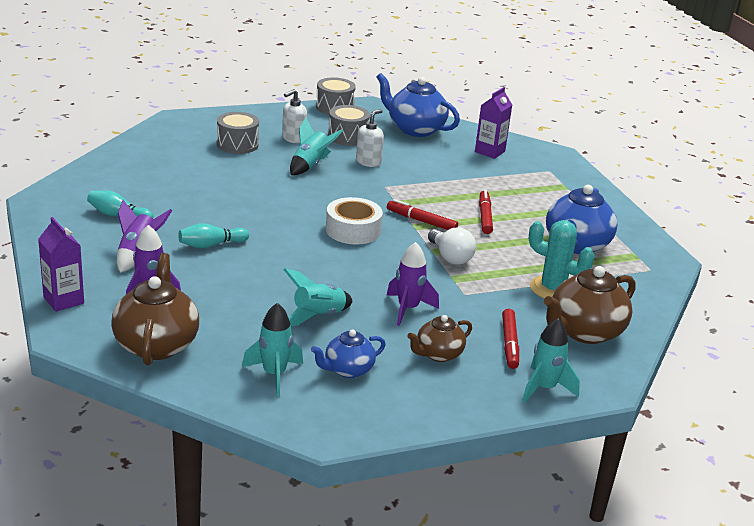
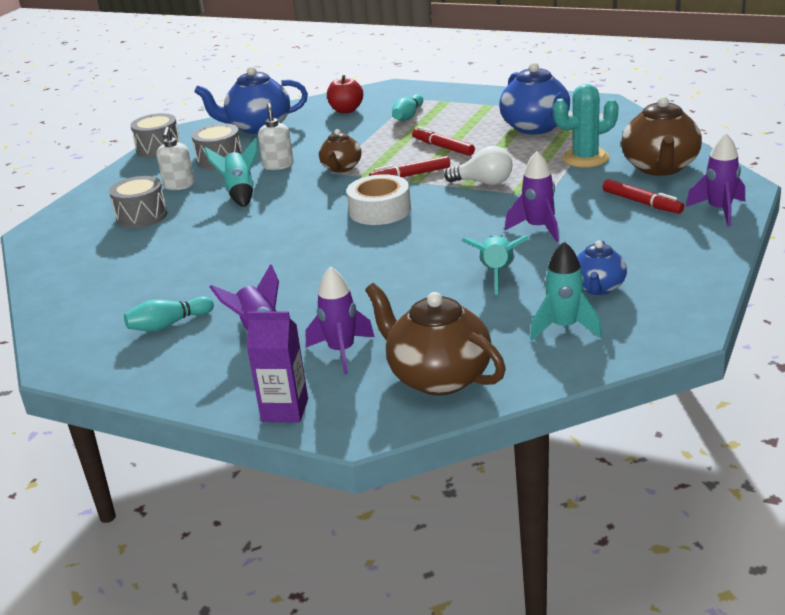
camera: 40 degrees left, 0 degrees up
turquoise bowling pin [178,223,249,248] -> turquoise bowling pin moved to [392,94,423,121]
brown teapot [407,315,472,362] -> brown teapot moved to [319,129,362,172]
purple carton [475,87,512,159] -> red apple [327,75,363,113]
turquoise rocket [522,318,580,403] -> purple rocket [686,133,745,227]

